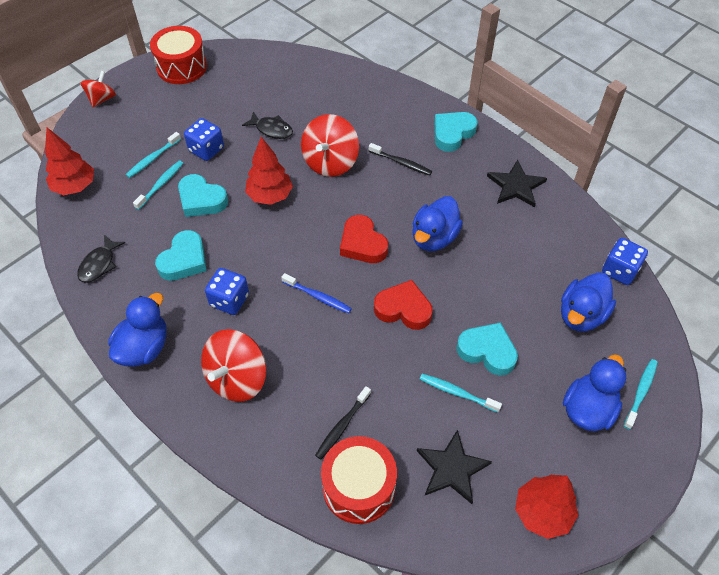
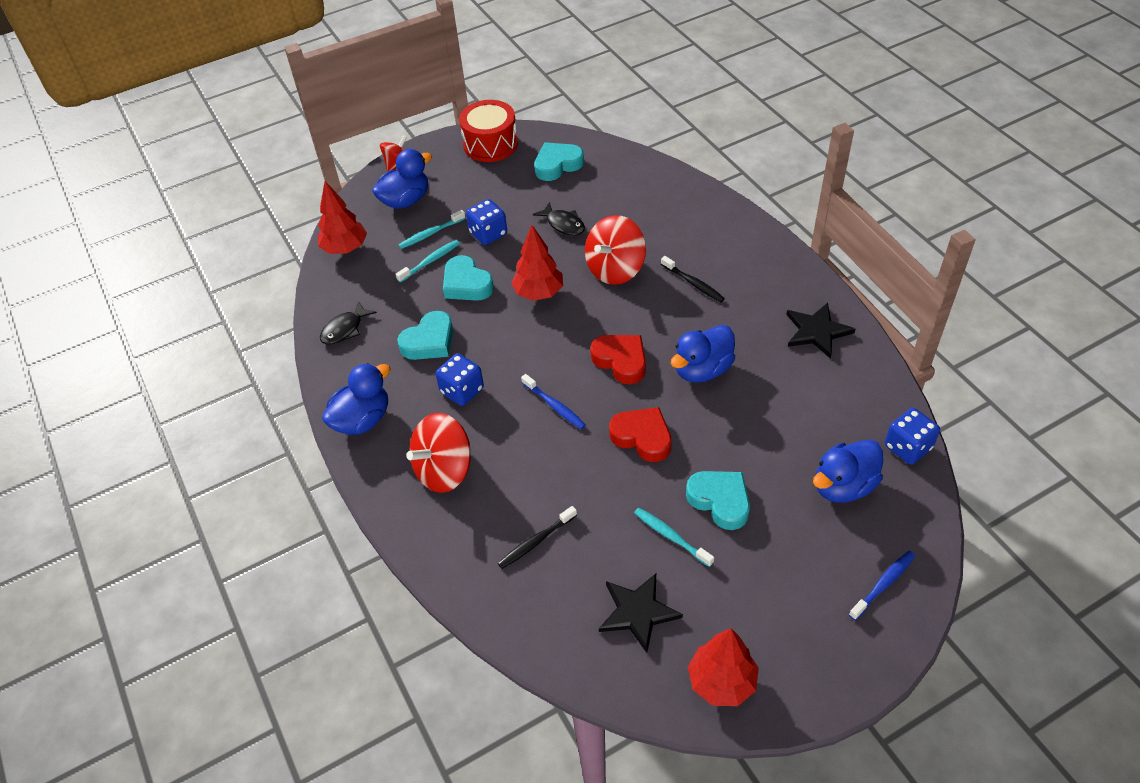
camera: 20 degrees right, 5 degrees down
red drum [321,436,397,524] -> none
red heart [340,215,388,263] -> red heart turned 150 degrees clockwise [590,335,646,384]
turquoise heart [434,112,477,152] -> turquoise heart moved to [534,142,584,181]
blue duck [563,354,626,432] -> blue duck moved to [372,149,432,209]
turquoise toothbrush [624,359,658,430] -> blue toothbrush [849,551,915,620]

